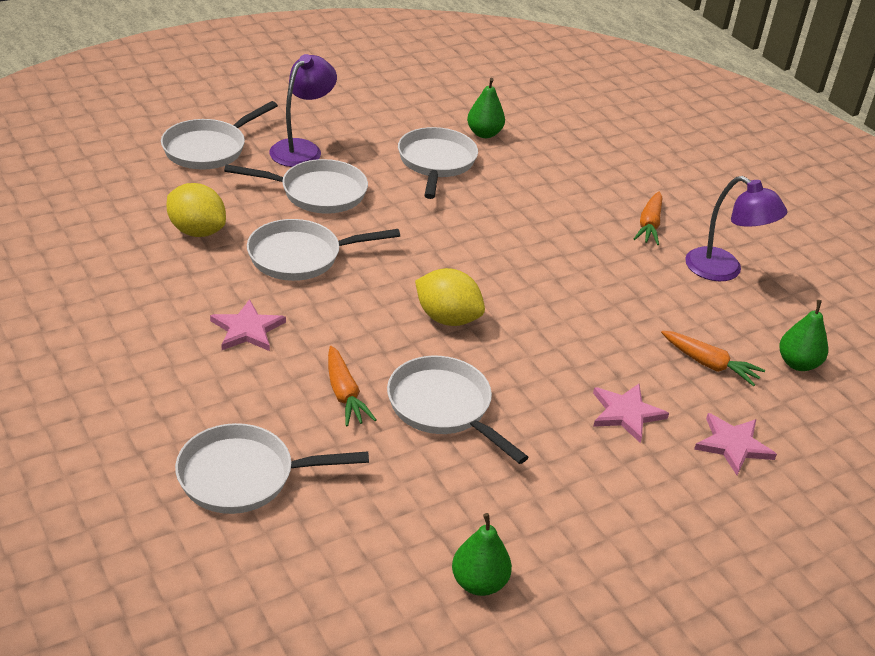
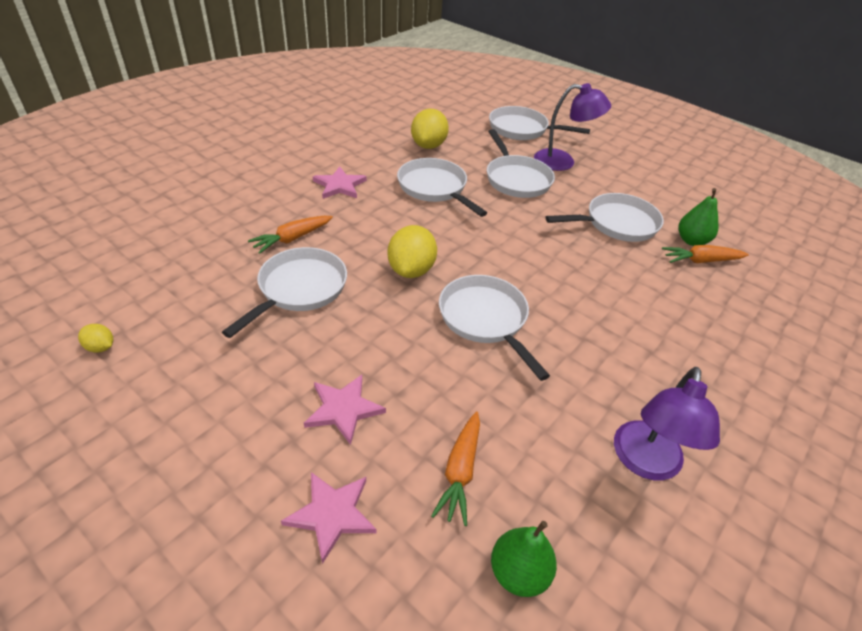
camera: 70 degrees right, 5 degrees up
white pan [175,423,369,514] -> white pan moved to [439,275,550,381]
green pear [452,513,512,596] -> yellow lemon [78,324,113,353]
orange carrot [634,192,662,245] -> orange carrot moved to [662,245,749,263]

